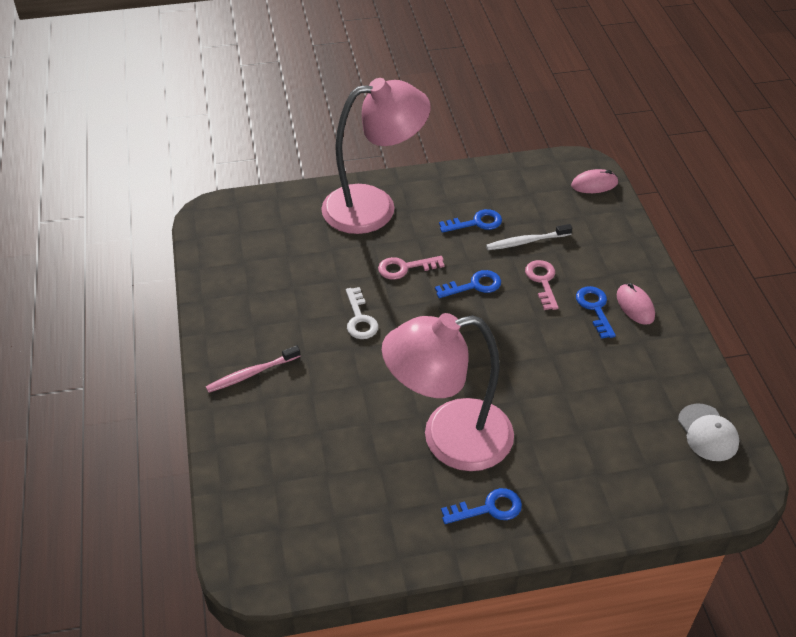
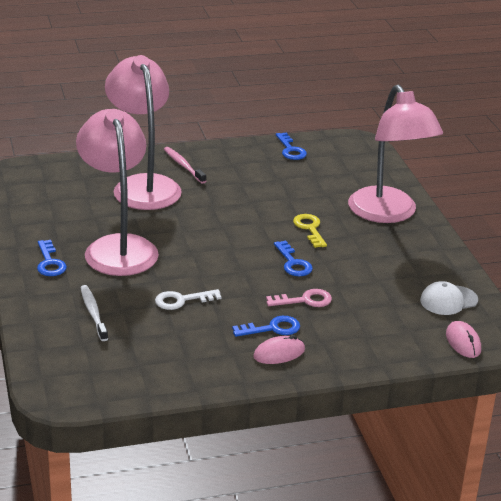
camera: 85 degrees right, 15 degrees down
white key [346,287,379,339] -> white key moved to [155,289,221,310]
pink key [378,256,444,280] -> yellow key [293,214,327,248]
blue key [439,209,502,233] -> blue key moved to [276,133,307,160]
white toothbrush [486,224,572,250] -> white toothbrush moved to [80,285,108,341]
white cap [678,403,740,461] -> white cap moved to [420,281,478,315]
none -> pink lamp [105,55,182,210]

